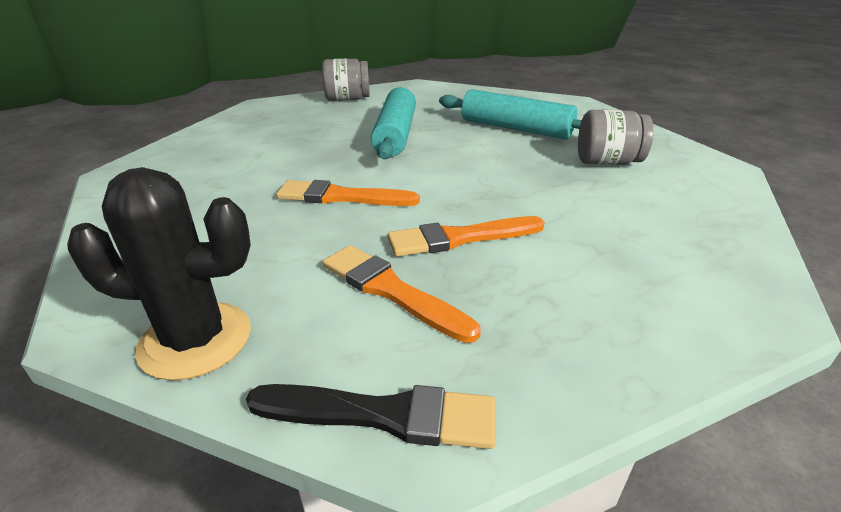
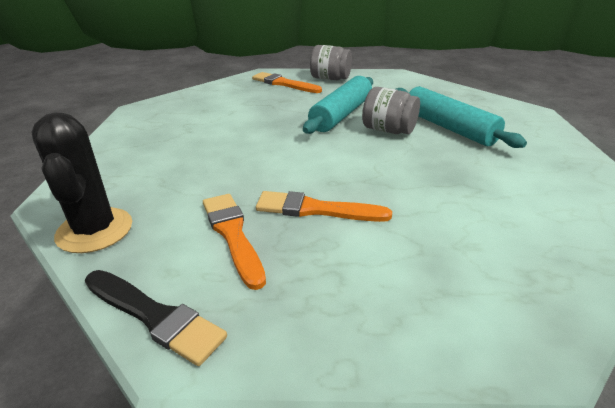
camera: 25 degrees right, 0 degrees up
black cactus [67,167,251,381] -> black cactus turned 45 degrees clockwise [31,113,132,253]
orange brush [276,180,420,206] -> orange brush moved to [252,72,322,93]
grey jar [578,110,653,165] -> grey jar moved to [362,87,420,134]

